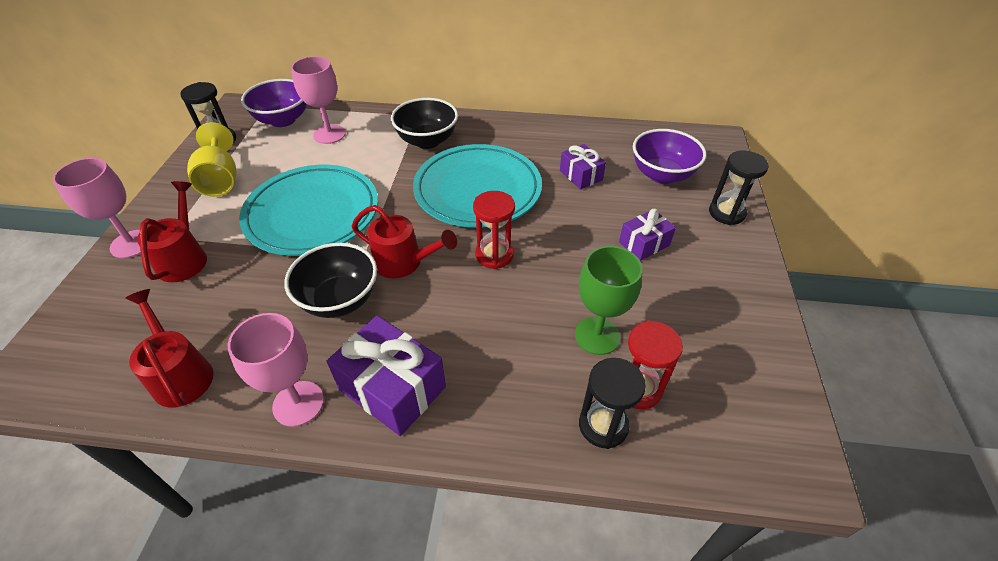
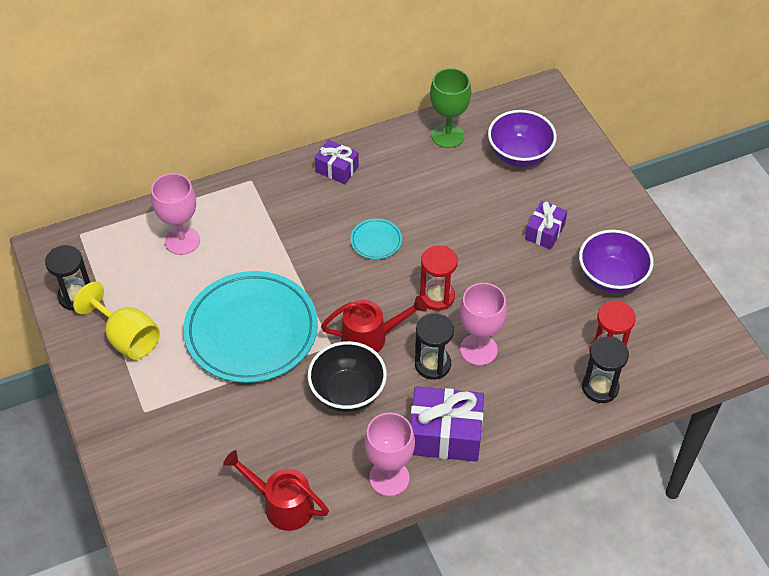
camera: 30 degrees left, 5 degrees up
pink goblet [53,158,141,258] -> pink goblet moved to [460,283,507,366]
red watering can [137,181,207,282] -> none
purple bowl [241,79,306,127] -> purple bowl moved to [579,230,654,294]
black bowl [391,98,458,149] -> none
turquoise plate [413,144,542,228] -> turquoise plate [350,218,402,259], size x0.41
purple gift [560,144,606,189] -> purple gift moved to [315,140,359,184]
green goblet [575,246,643,355] -> green goblet moved to [430,68,471,148]
black hourglass [709,151,769,225] -> black hourglass moved to [415,313,454,380]

